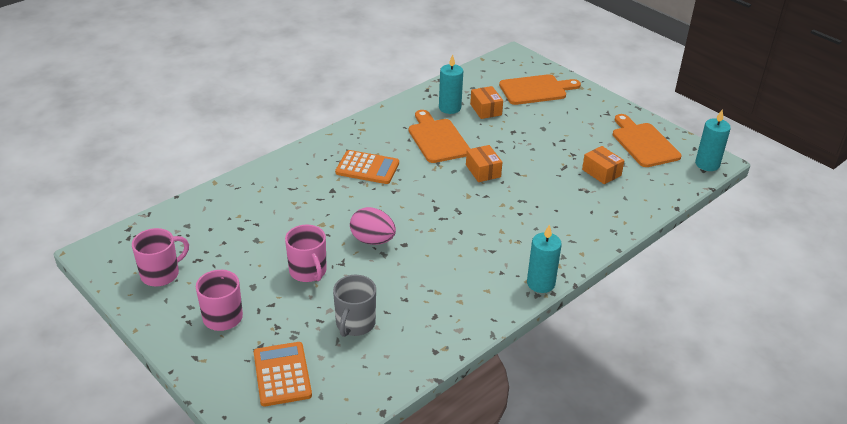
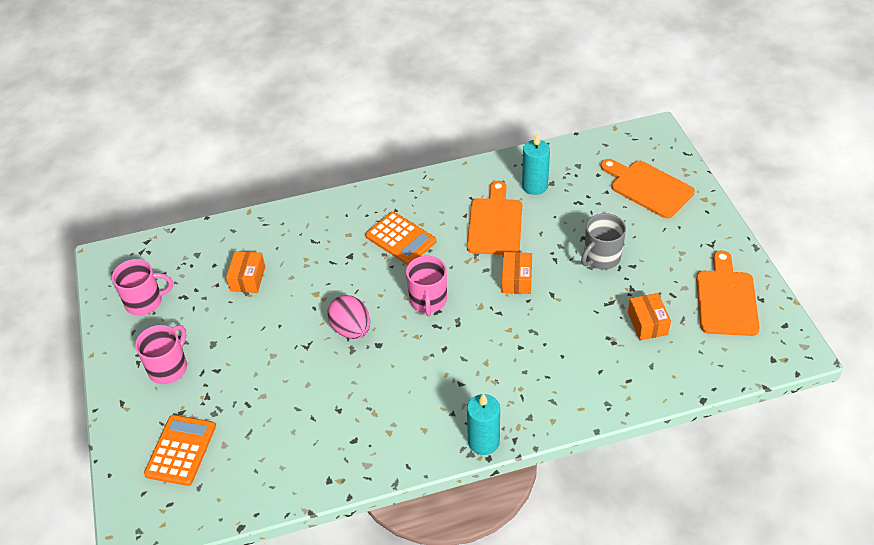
camera: 30 degrees right, 10 degrees up
pink mug [285,224,327,282] -> pink mug moved to [406,256,447,316]
grey mug [333,275,376,337] -> grey mug moved to [581,213,626,270]
orange box [470,86,503,119] -> orange box moved to [226,251,265,293]
orange cutting board [499,74,581,105] -> orange cutting board turned 150 degrees counterclockwise [601,159,695,219]
turquoise candle [695,109,731,171] -> none

